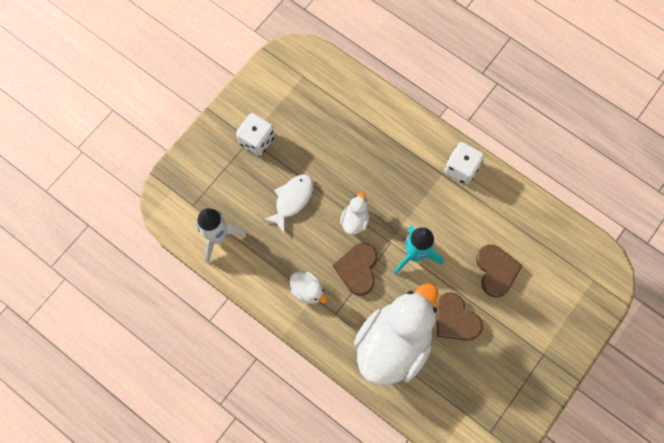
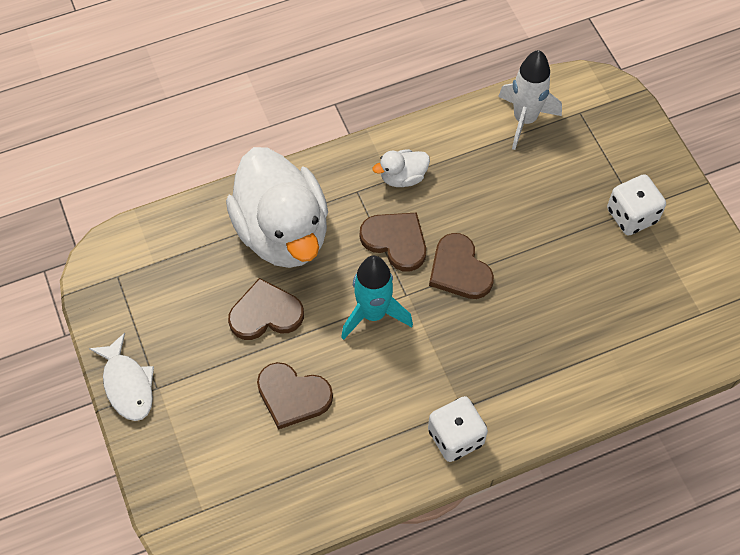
camera: 120 degrees right, 10 degrees down
white fish [263,174,313,232] -> white fish moved to [89,333,154,421]
white duck [340,192,369,235] -> brown heart [429,233,494,299]

